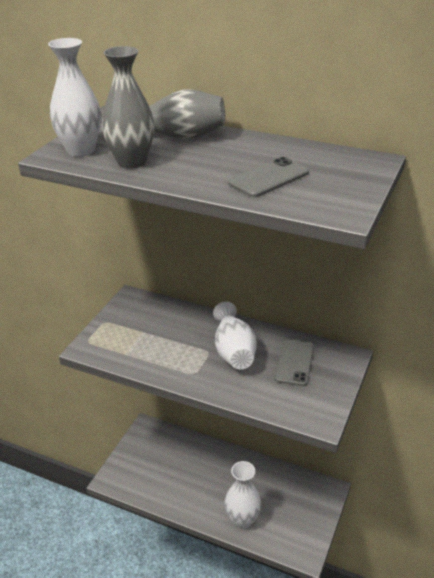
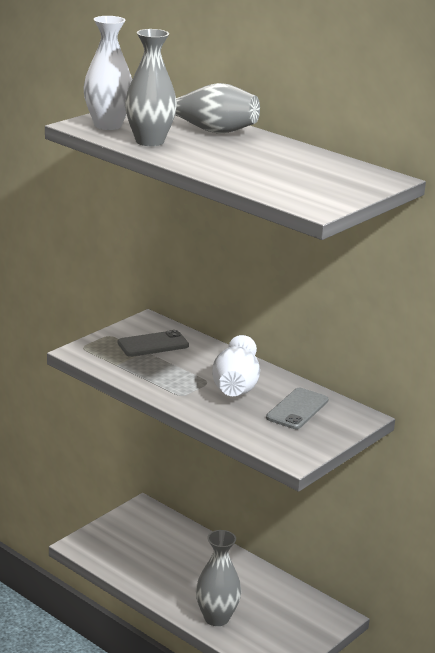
camera: 15 degrees right, 10 degrees down
white vase [224,461,261,529] -> grey vase [196,530,241,626]
grey phone [228,157,309,198] -> grey phone moved to [118,330,189,357]

